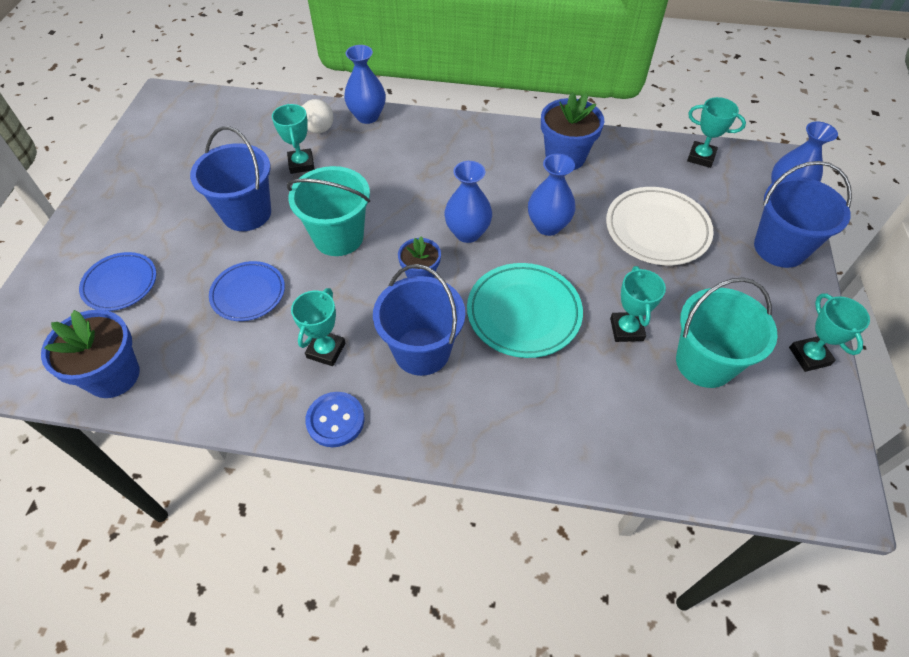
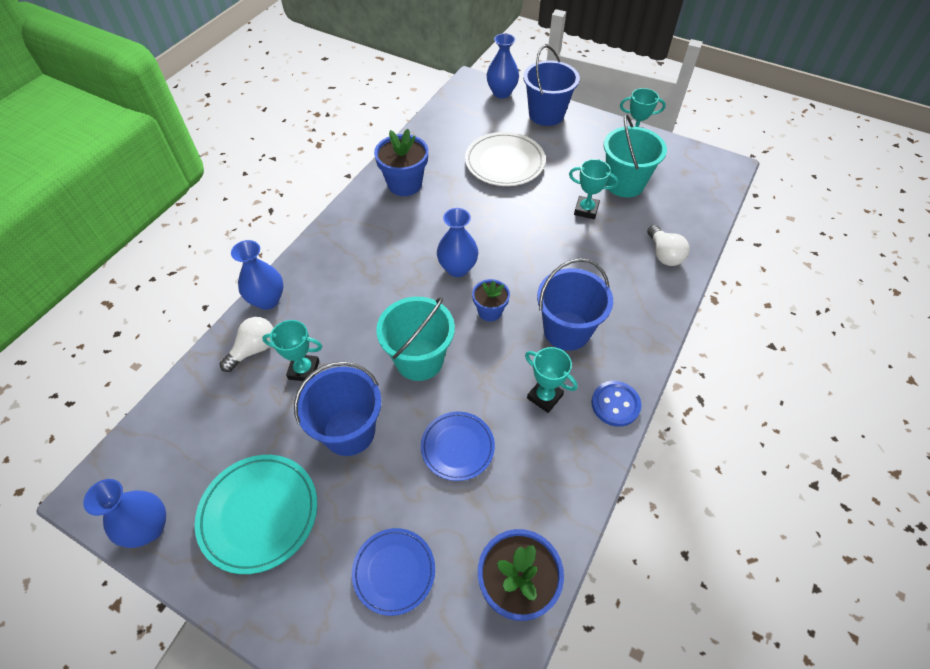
camera: 70 degrees left, 0 degrees up
turquoise plate [467,263,583,358] -> turquoise plate moved to [195,455,317,574]
blue vase [528,154,576,236] -> blue vase moved to [83,479,166,548]
turquoise trophy [687,97,746,168] -> none
none -> white light bulb [647,225,690,266]

